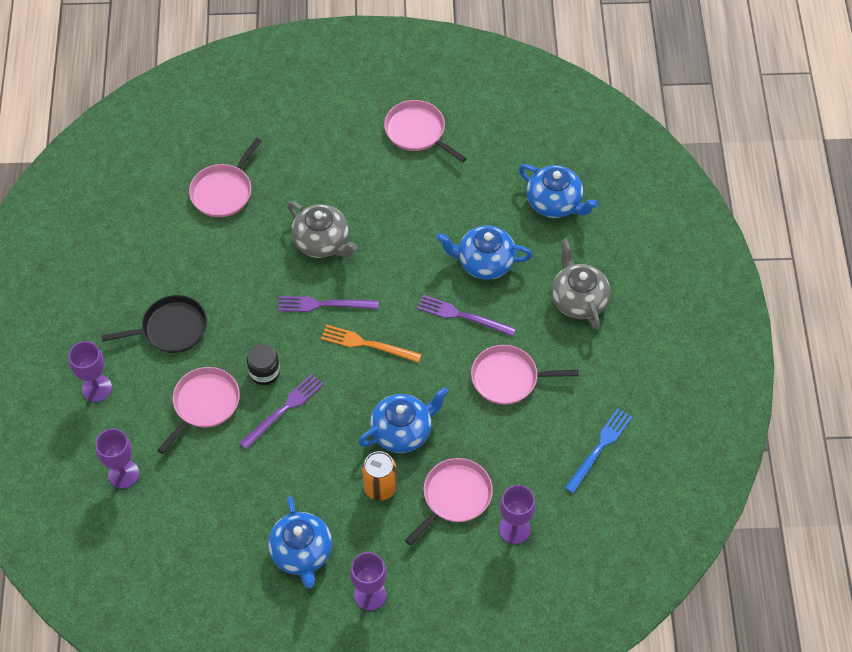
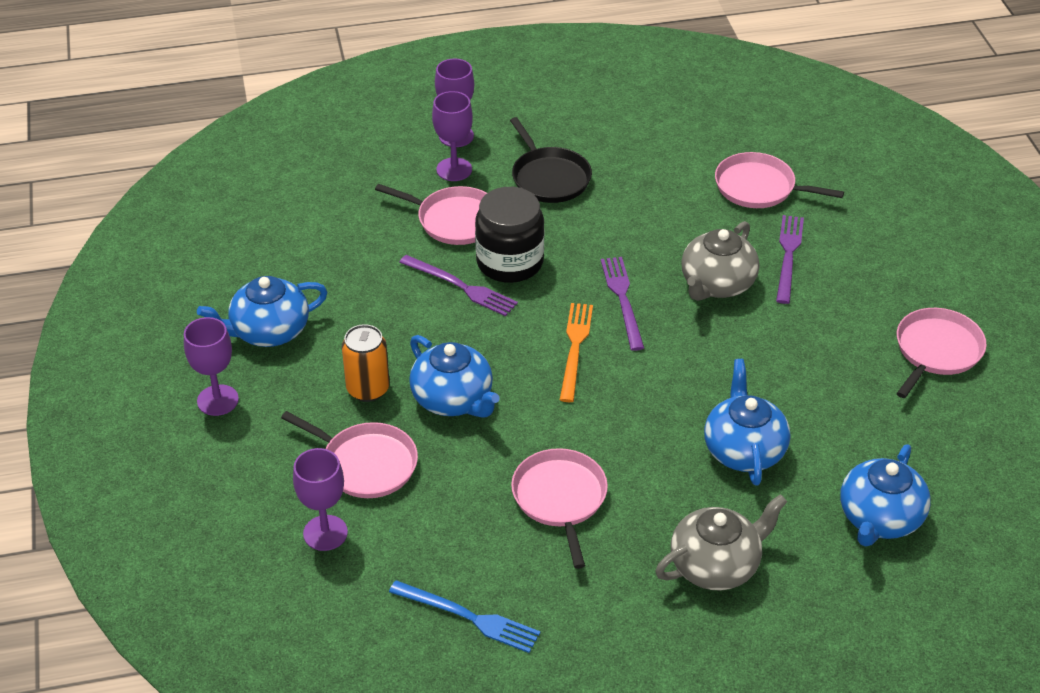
camera: 80 degrees right, 15 degrees down
purple goblet [95,429,139,489] -> purple goblet moved to [432,91,473,181]
black jar [247,344,280,385] -> black jar [475,187,544,283], size x1.71
purple fork [417,295,516,337] -> purple fork moved to [776,215,804,304]

